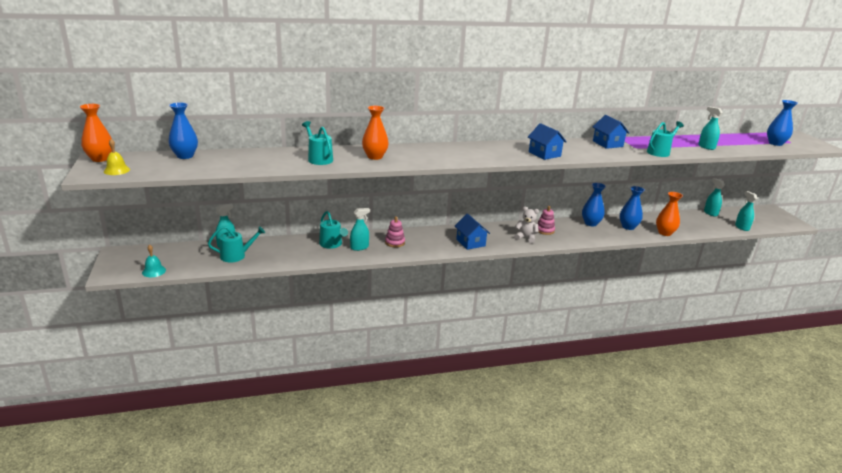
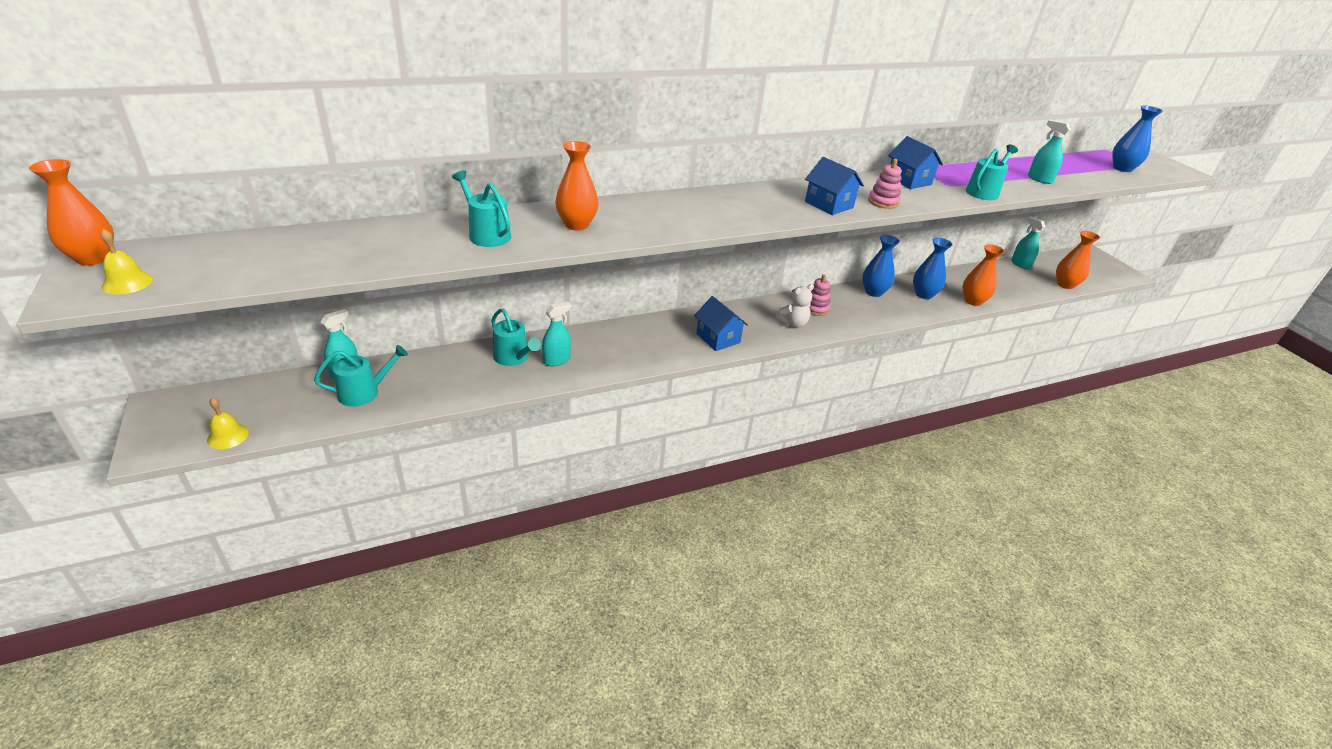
camera: 10 degrees left, 10 degrees up
turquoise bell [142,244,166,277] -> yellow bell [207,398,249,449]
blue vase [169,102,198,159] -> none
pink stacking toy [385,216,405,247] -> pink stacking toy moved to [868,159,902,209]
white teddy bear [514,207,539,243] -> white teddy bear turned 135 degrees clockwise [775,284,814,328]
turquoise spray bottle [735,191,758,231] -> orange vase [1056,231,1100,289]

